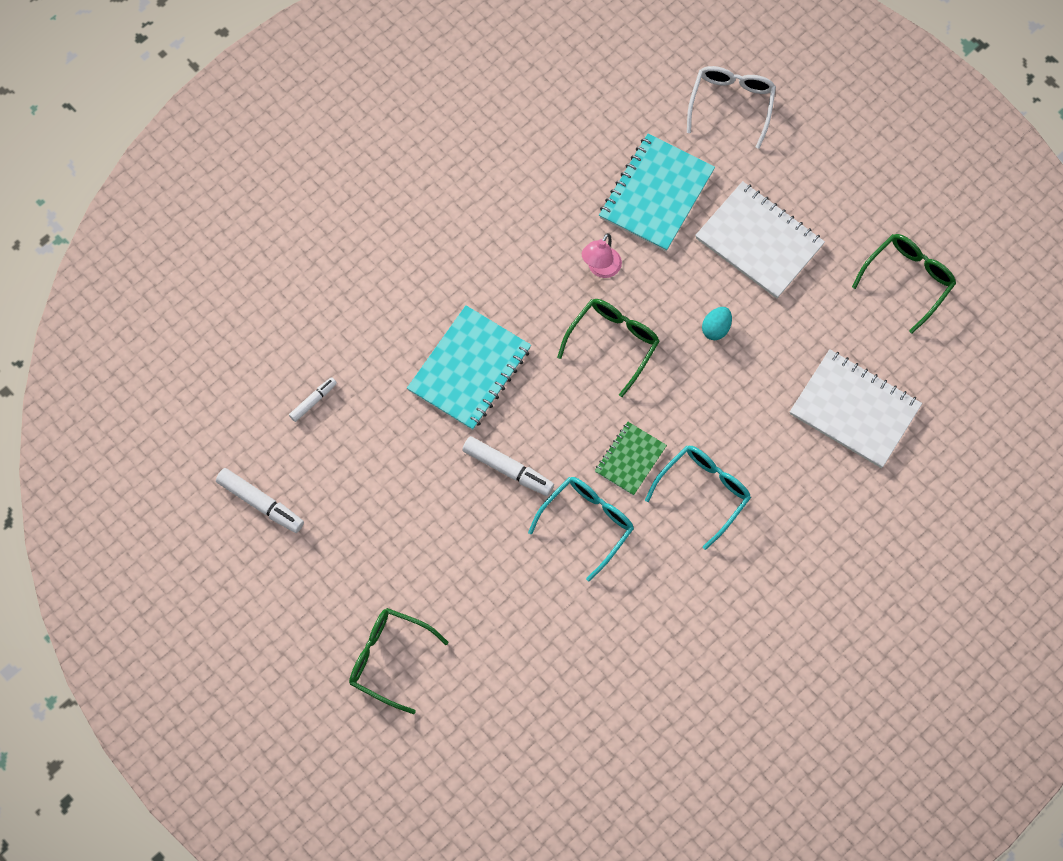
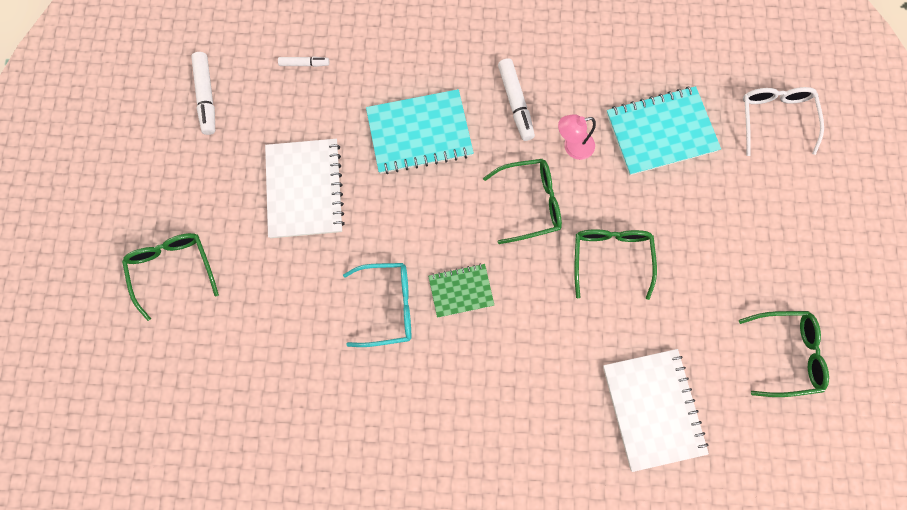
camera: 45 degrees right, 5 degrees up
white marker [462,436,554,496] -> white marker moved to [498,58,535,141]
turquoise glasses [645,445,751,550] -> none
white glasses [687,66,776,149] -> white glasses turned 60 degrees counterclockwise [743,87,824,156]
white notebook [695,181,825,299] -> white notebook moved to [265,139,345,238]
turquoise egg [702,307,732,340] -> green glasses [574,229,657,300]

